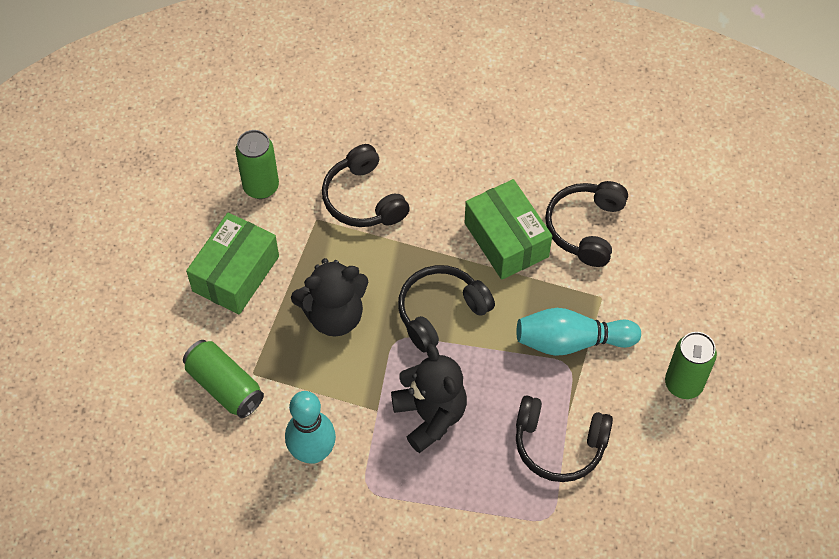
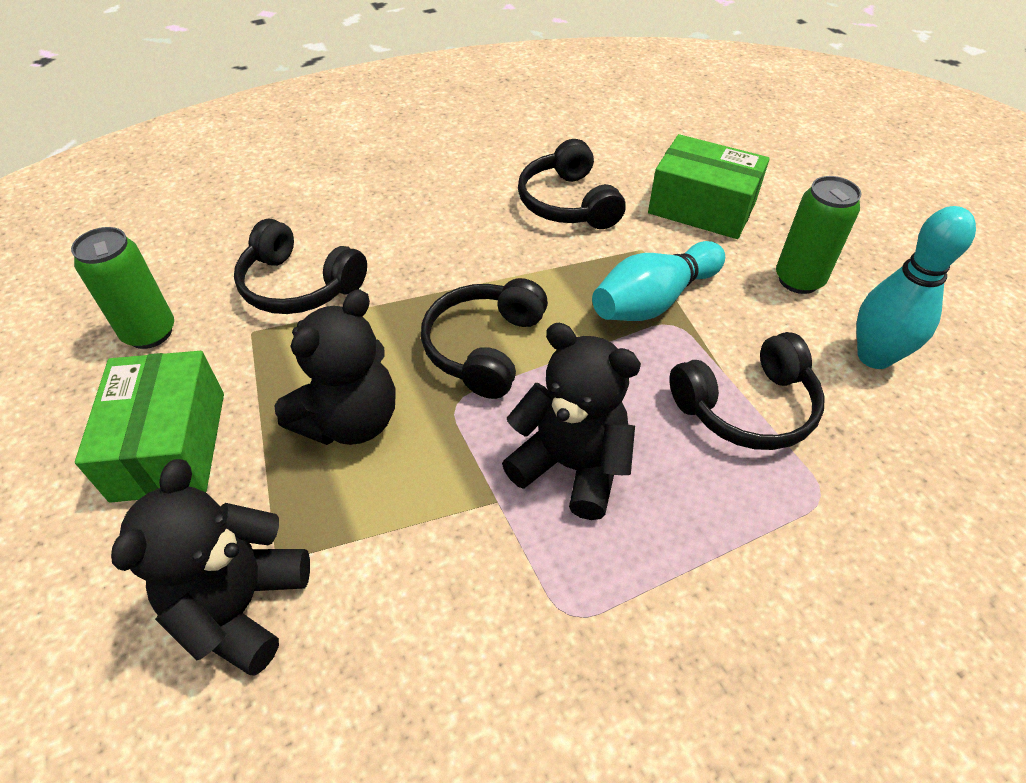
camera: 35 degrees left, 10 degrees down
green can [183,340,264,418] -> black teddy bear [111,459,310,675]
turquoise bowling pin [285,391,336,464] -> turquoise bowling pin moved to [856,206,976,369]
green box [465,179,552,280] -> green box moved to [648,134,770,239]

